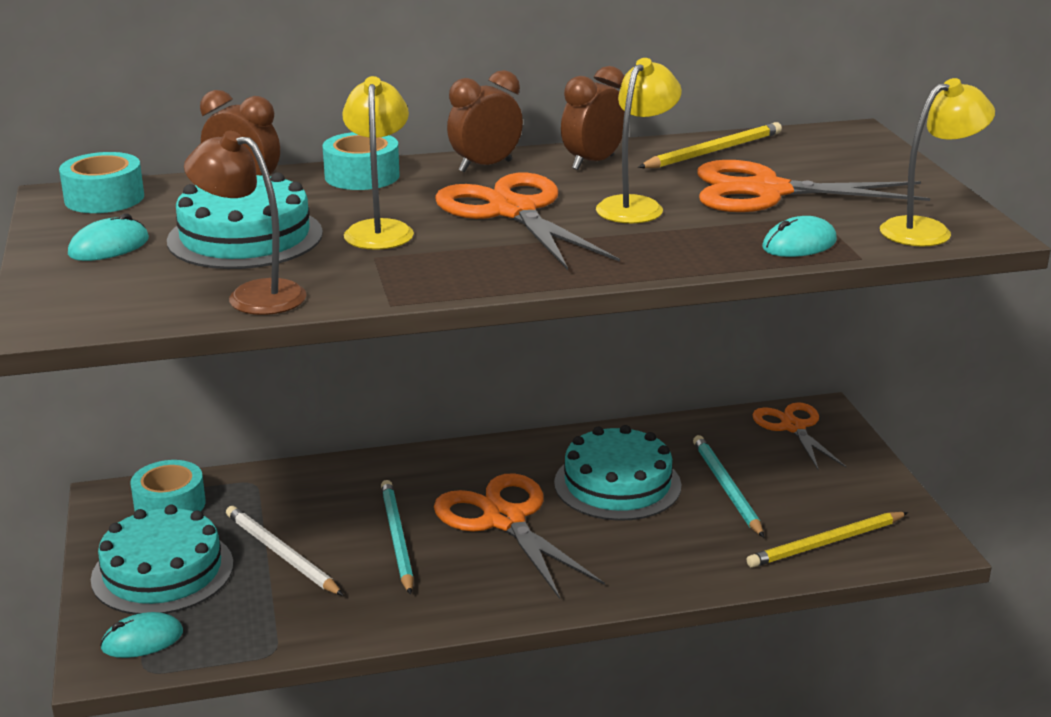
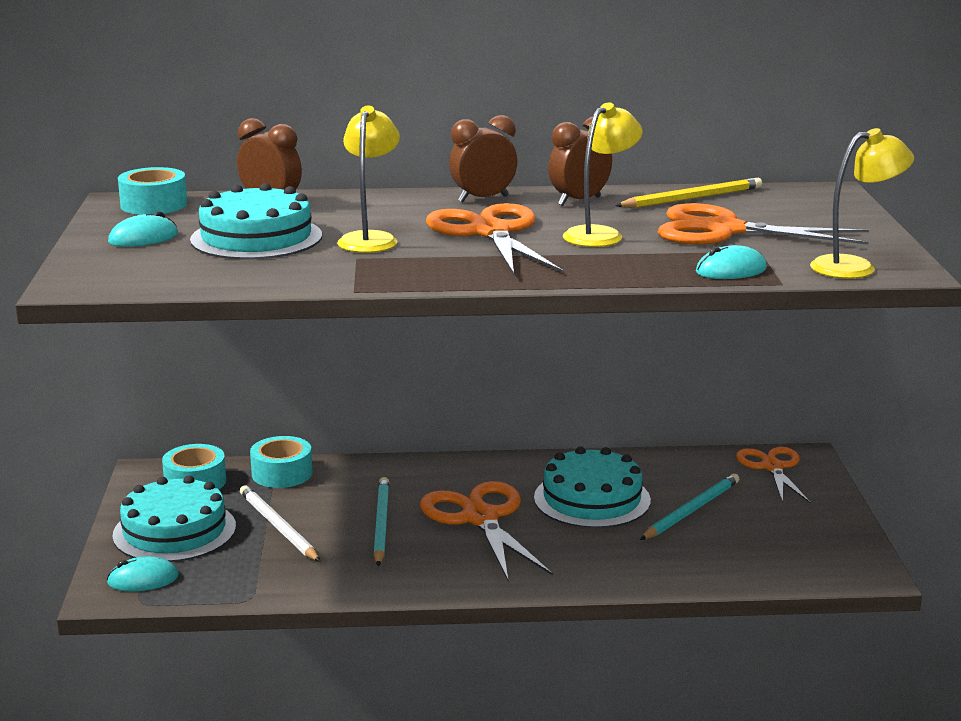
camera: 10 degrees right, 5 degrees down
brown lamp [184,131,306,315] -> none
turquoise tape [323,132,400,190] -> turquoise tape moved to [250,436,312,488]
turquoise pencil [693,435,764,537] -> turquoise pencil turned 45 degrees clockwise [640,474,739,540]
yellow pencil [747,512,908,568] -> none

